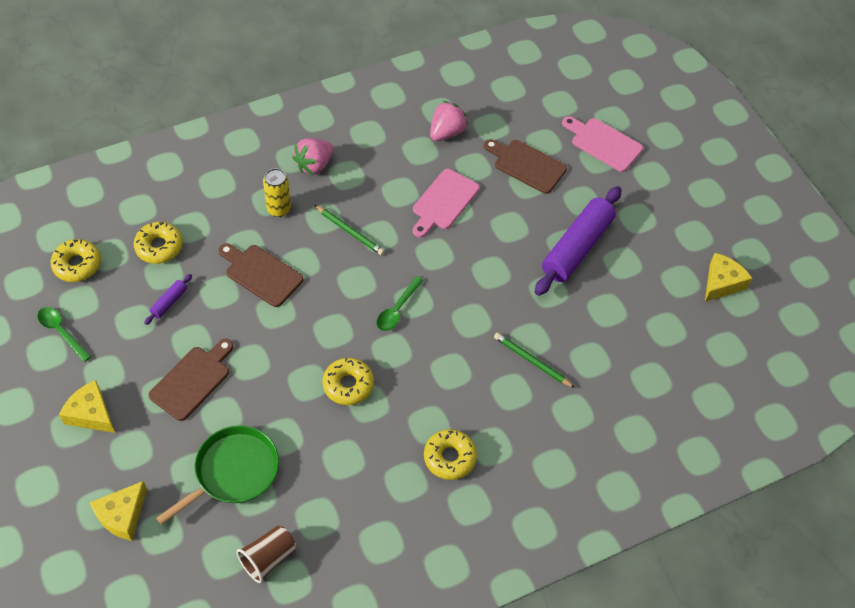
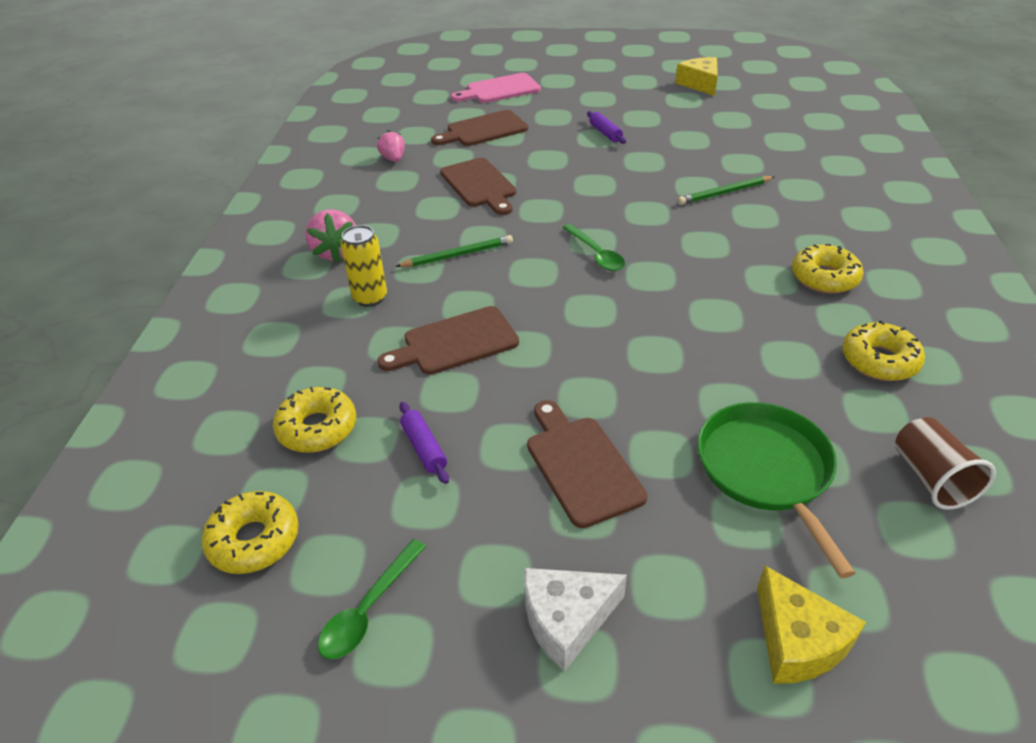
camera: 55 degrees left, 15 degrees down
green spoon [37,307,92,362] -> green spoon turned 45 degrees counterclockwise [318,539,426,659]
yellow cheese [59,380,115,433] -> white cheese [524,568,627,672]
yellow donut [322,358,374,405] -> yellow donut moved to [842,321,925,381]
pink cutting board [413,169,480,237] -> brown cutting board [440,158,516,215]
pink strawberry [430,101,468,141] -> pink strawberry [377,130,405,162], size x0.65
purple rolling pin [535,186,622,296] -> purple rolling pin [587,111,626,144], size x0.42

